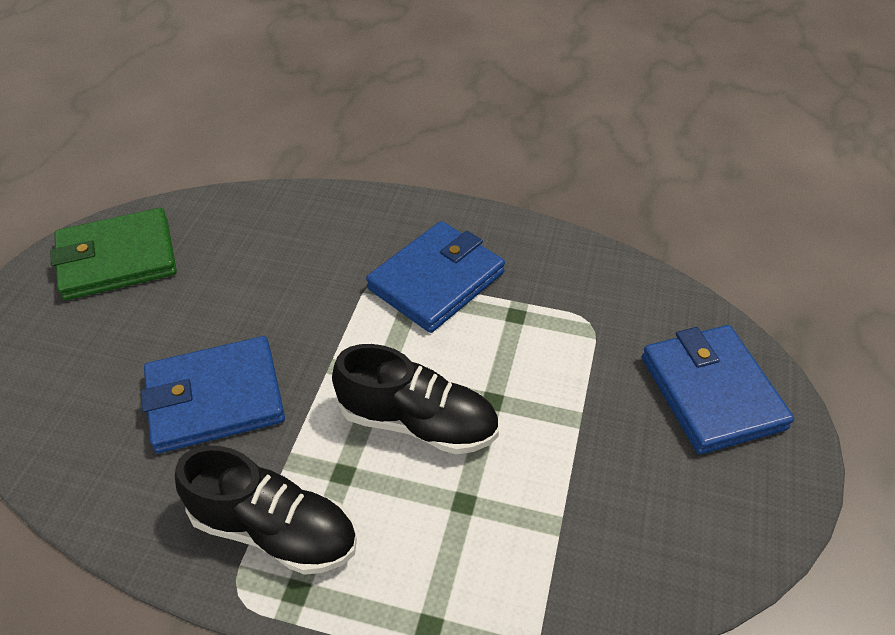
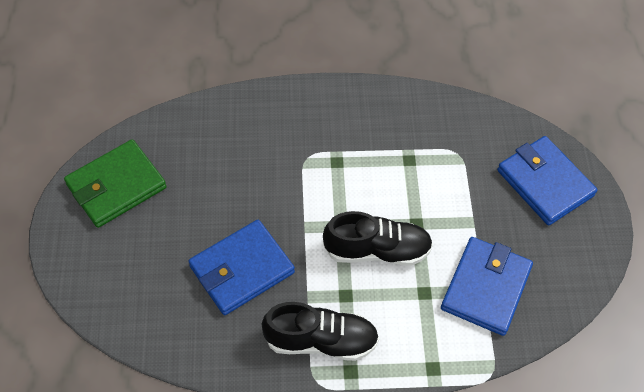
camera: 20 degrees left, 10 degrees up
blue wallet [366,221,505,333] -> blue wallet moved to [441,237,533,336]

